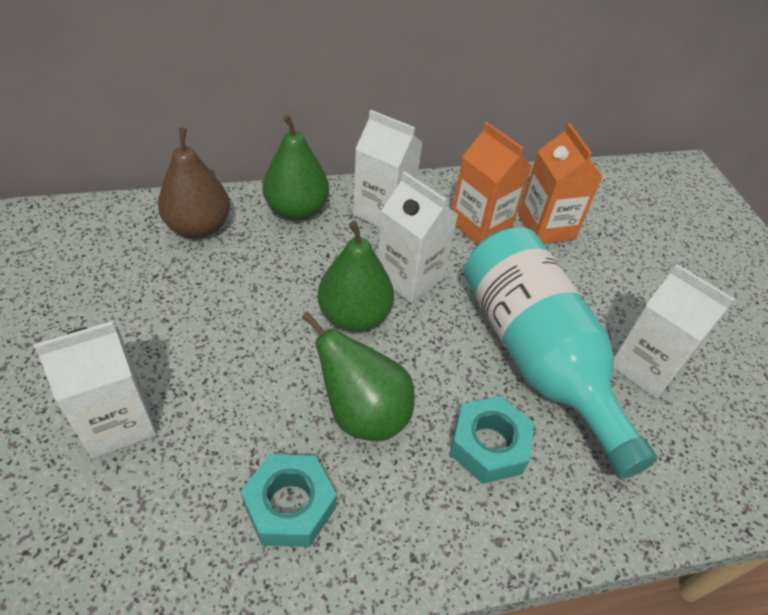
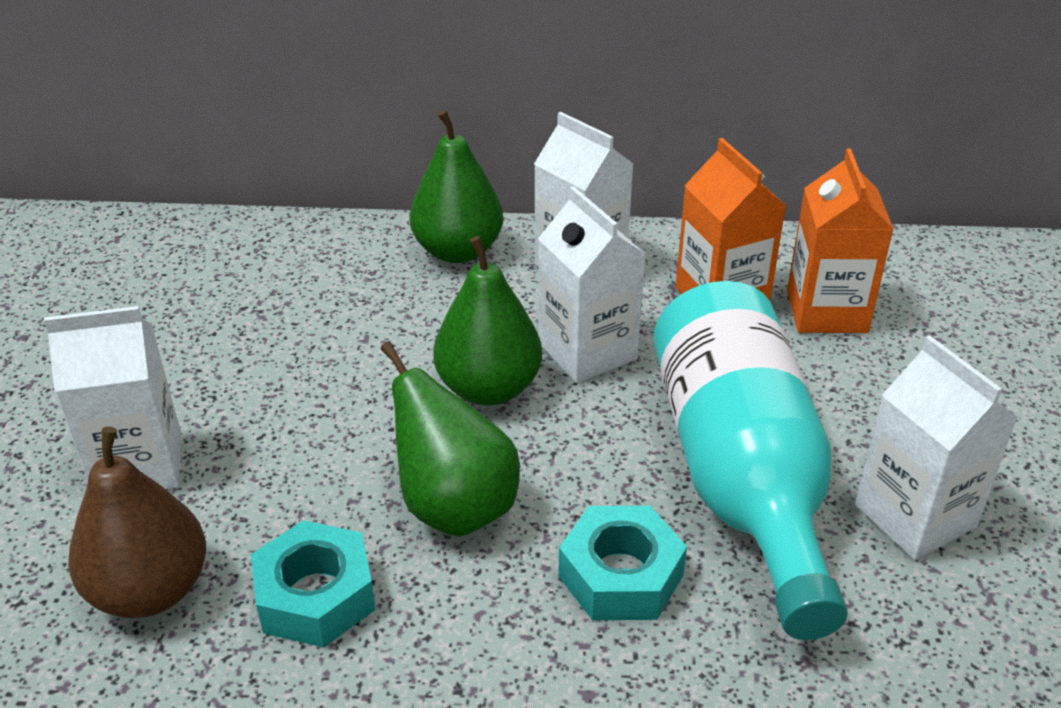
camera: 20 degrees right, 10 degrees down
brown pear [158,128,230,238] -> brown pear moved to [68,427,206,618]

